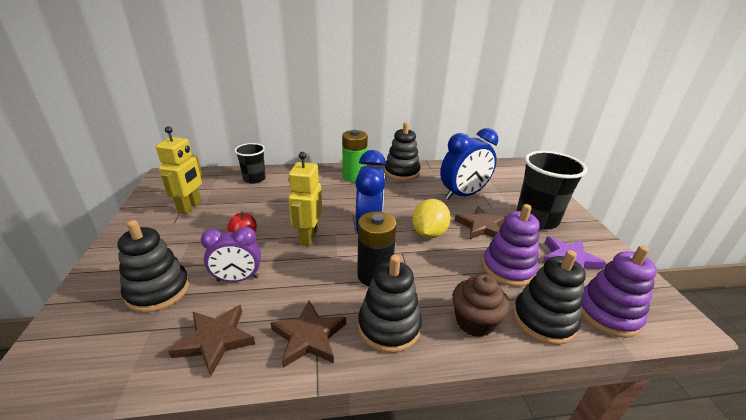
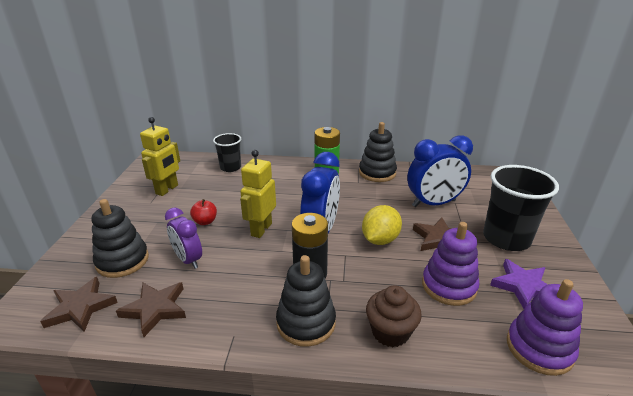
camera: 15 degrees right, 0 degrees up
purple clock [201,227,261,282] -> purple clock turned 45 degrees clockwise [165,207,202,269]
brown star [271,300,346,368] -> brown star moved to [40,277,118,332]
black stacking toy [513,250,586,345] -> none

